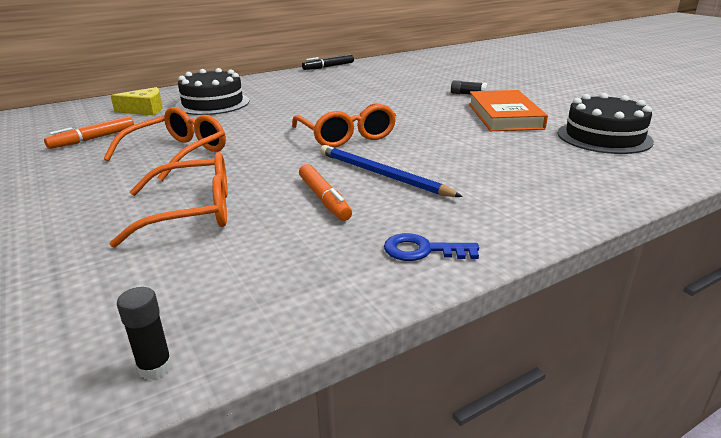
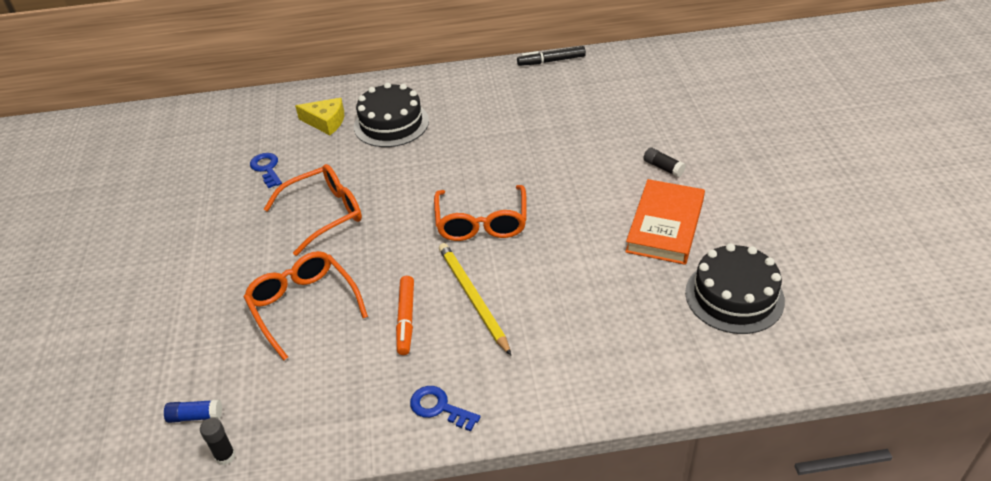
camera: 25 degrees right, 15 degrees up
orange marker [44,116,134,149] -> blue key [250,153,282,188]
orange glasses [109,152,228,248] -> orange glasses turned 135 degrees counterclockwise [244,251,368,361]
blue pencil [320,145,463,197] -> yellow pencil [439,243,511,355]
none -> blue glue stick [164,399,222,423]

